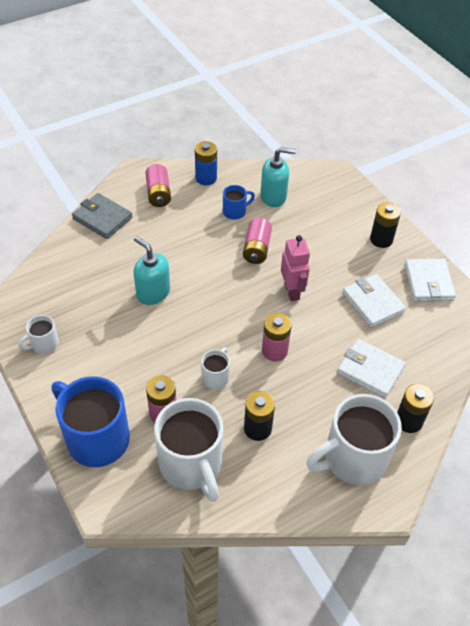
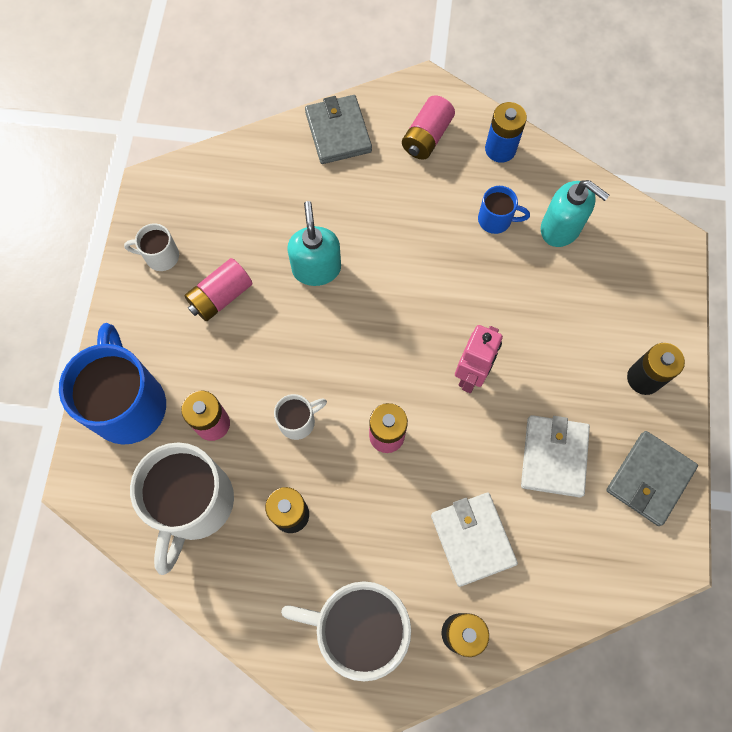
camera: 40 degrees right, 20 degrees up
pink battery [243,218,272,264] -> pink battery moved to [184,258,252,321]
white wallet [405,259,456,302] -> grey wallet [606,431,698,526]

